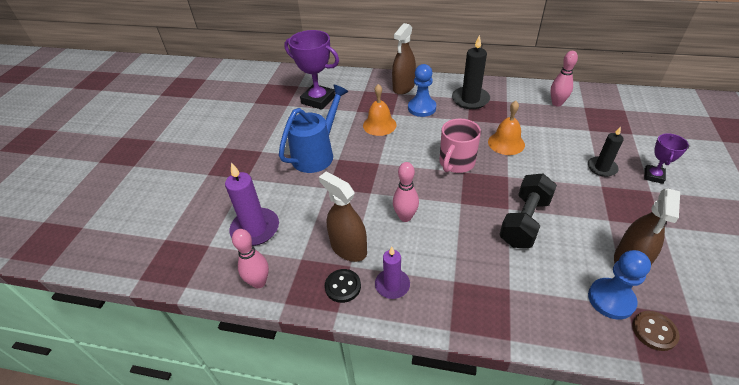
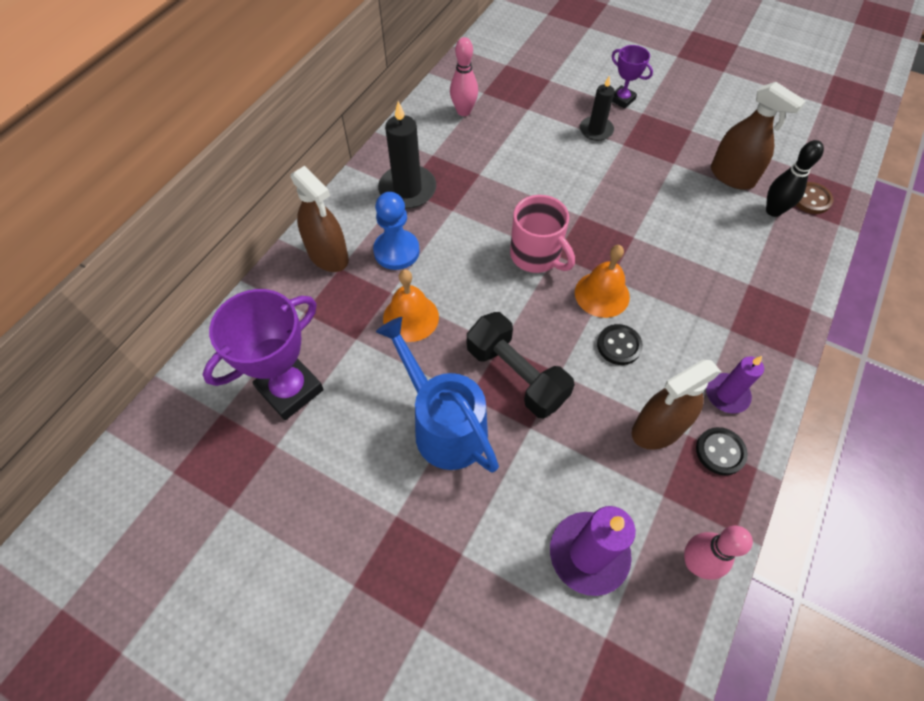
camera: 75 degrees left, 15 degrees up
pink bowling pin [393,162,419,222] -> black button [597,324,643,365]
orange bell [488,101,525,155] -> orange bell moved to [575,245,630,318]
black dumbbell [499,174,557,248] -> black dumbbell moved to [467,312,575,418]
blue pawn [588,250,651,319] -> black bowling pin [766,140,824,217]

